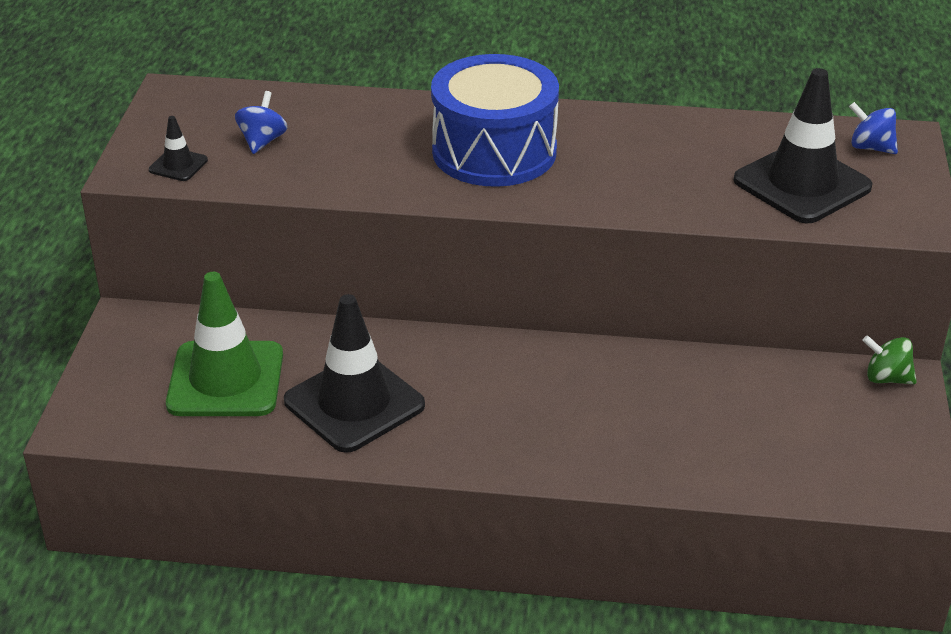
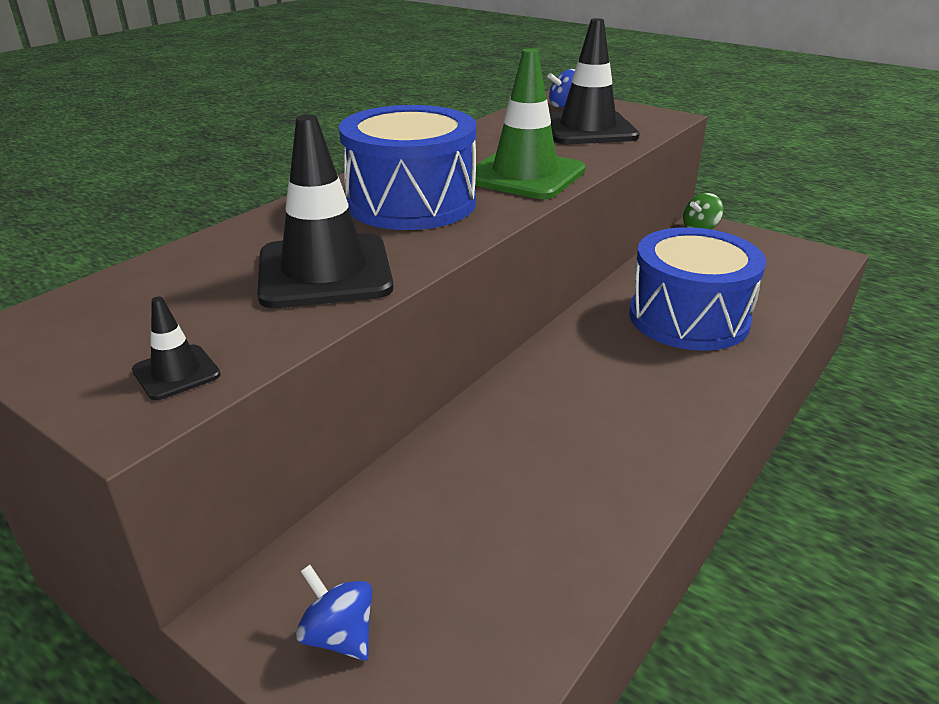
camera: 60 degrees left, 5 degrees down
green traffic cone [166,272,283,416] -> green traffic cone moved to [475,49,586,199]
blue spinning top [235,91,287,154] -> blue spinning top moved to [296,565,372,661]
black traffic cone [284,294,425,453] -> black traffic cone moved to [257,115,394,308]
none -> blue drum [629,227,766,351]

